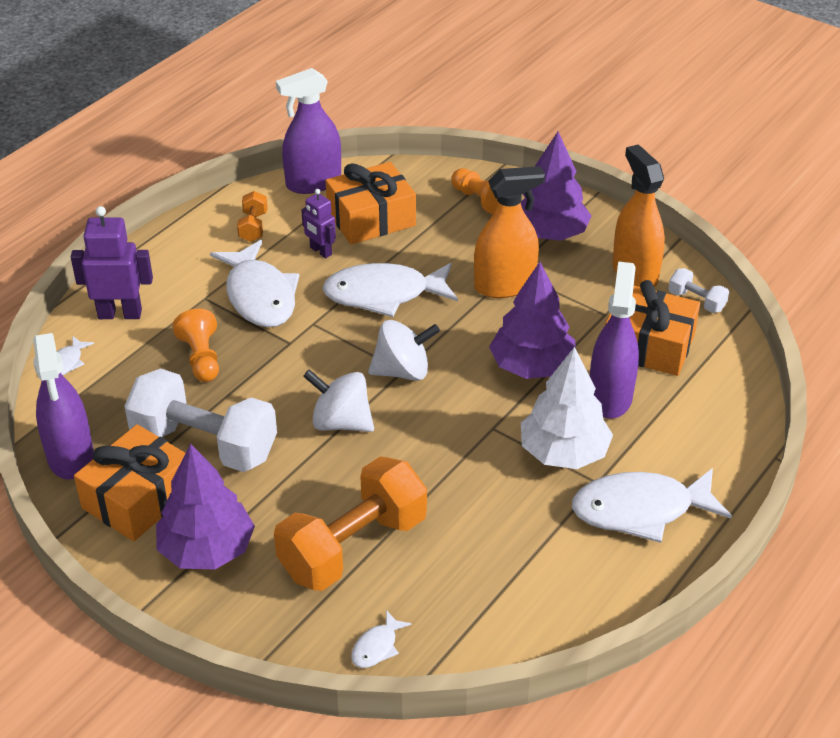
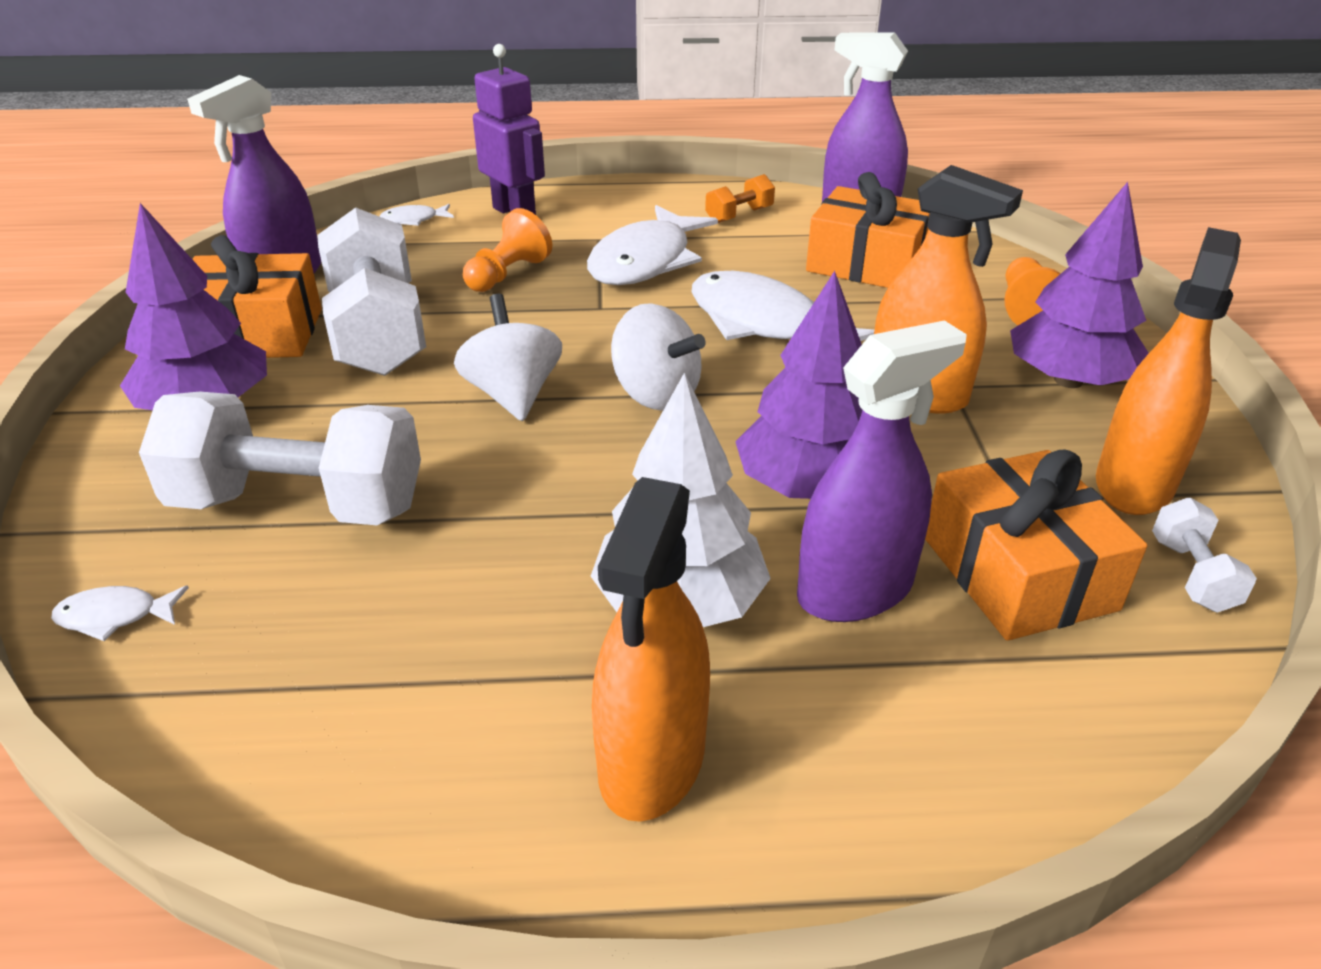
camera: 50 degrees right, 5 degrees down
orange dumbbell [274,456,427,591] -> white dumbbell [139,392,421,525]
purple robot [301,189,336,258] -> none
white fish [572,468,732,543] -> orange spray bottle [592,477,710,822]

